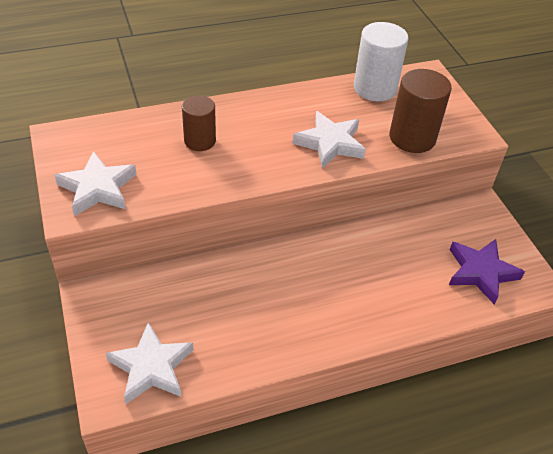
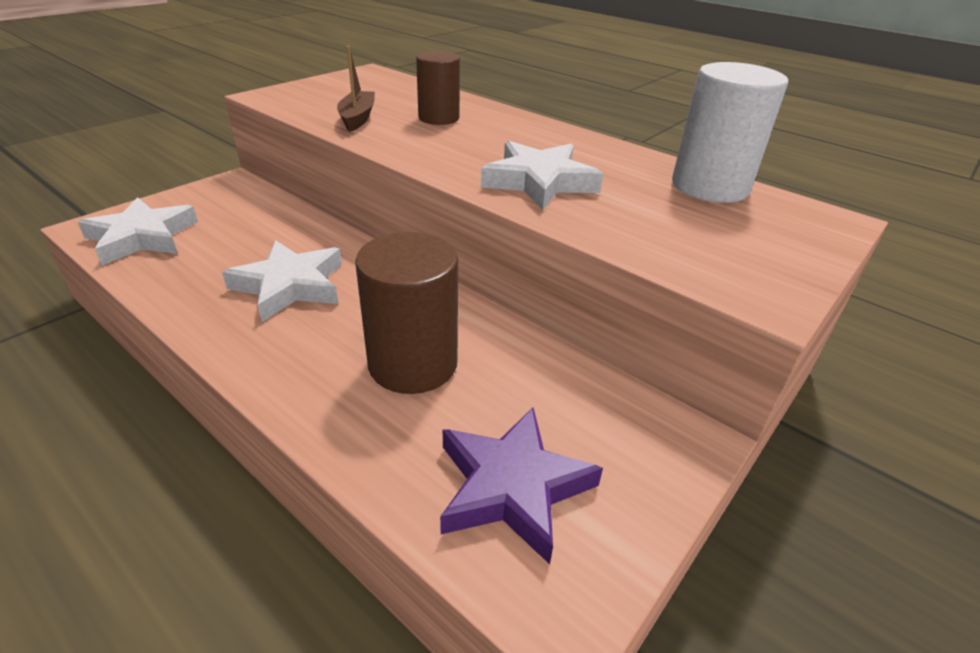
camera: 60 degrees right, 10 degrees down
white star [54,151,137,216] -> white star moved to [222,240,342,322]
brown cylinder [389,69,452,153] -> brown cylinder moved to [355,232,458,394]
none -> brown boat [337,46,375,132]

